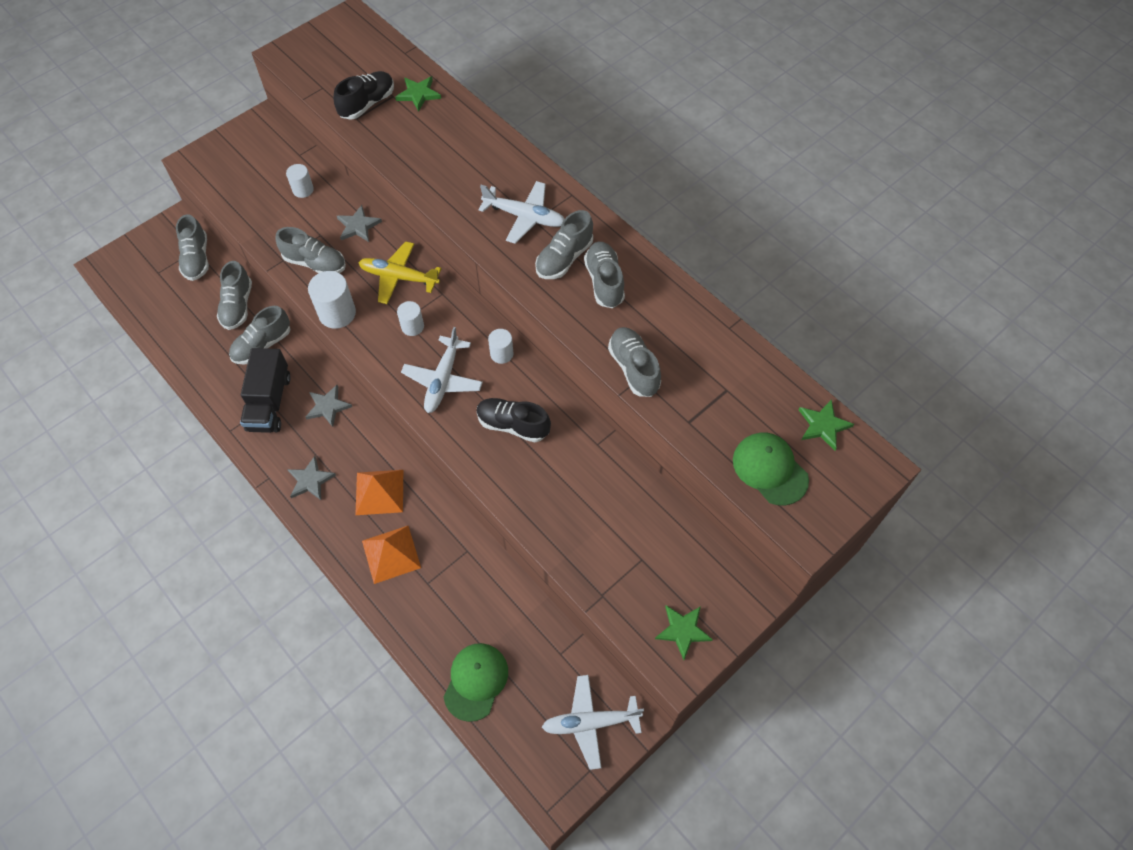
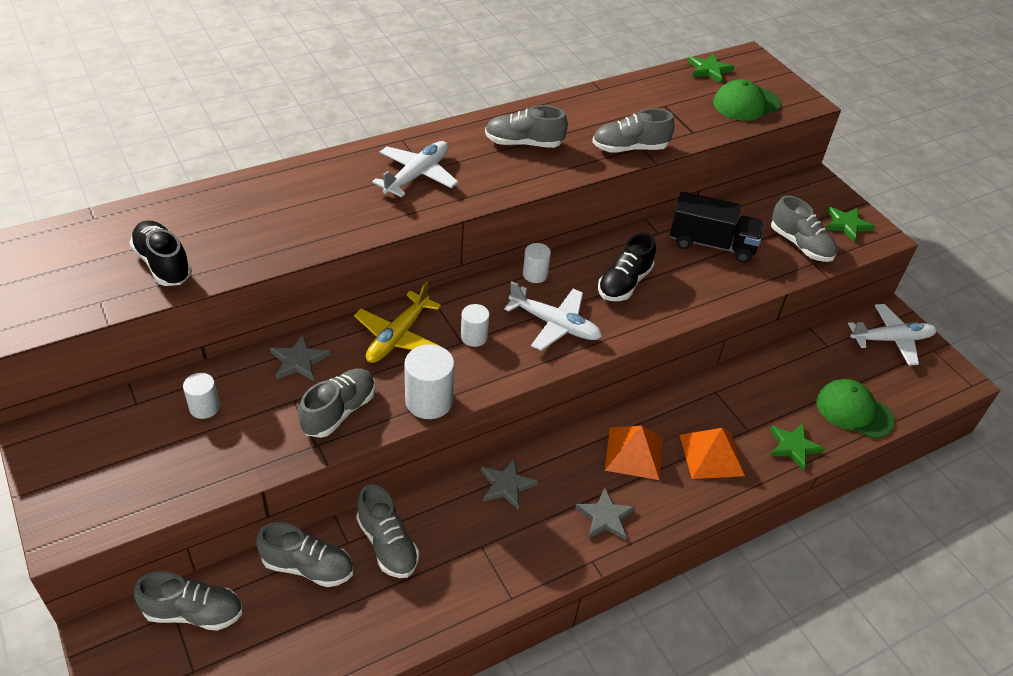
camera: 80 degrees left, 15 degrees down
black truck [240,348,291,433] -> black truck moved to [670,191,764,263]
green star [395,76,441,112] -> green star moved to [770,423,825,471]
grey shoe [535,210,593,279] -> grey shoe moved to [771,195,837,262]
white plane [542,675,644,770] -> white plane turned 105 degrees counterclockwise [848,304,937,366]

